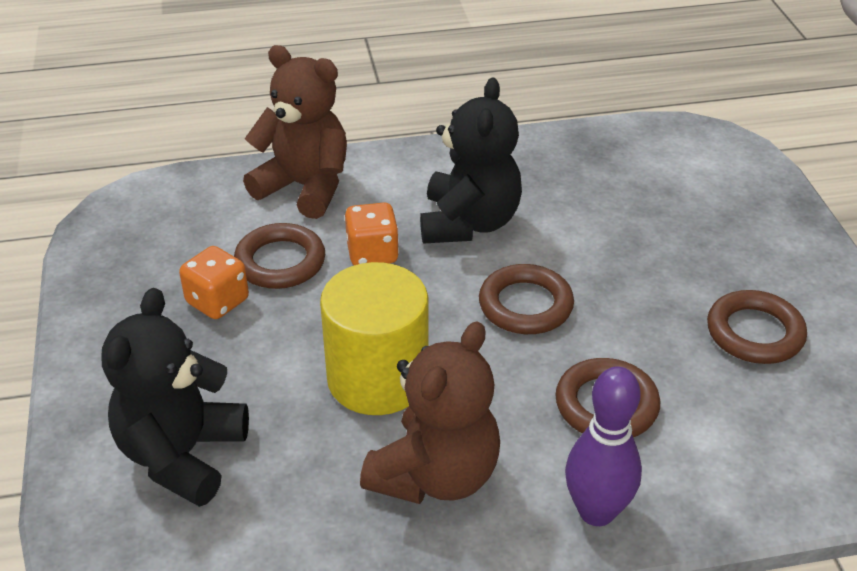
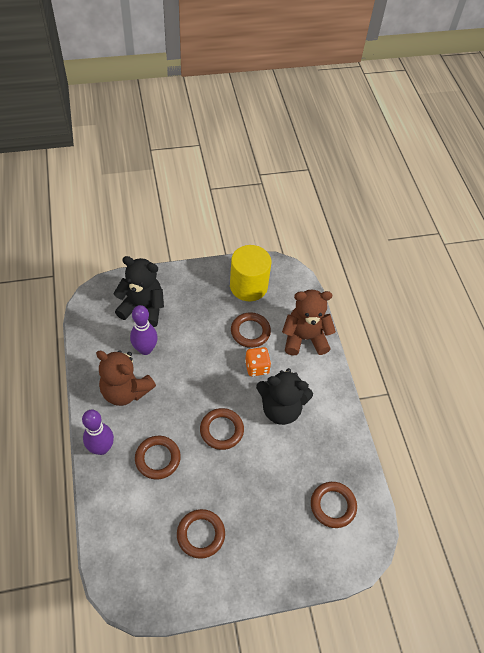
camera: 85 degrees right, 15 degrees up
orange dice [179,246,249,319] -> none
brown teddy bear [243,45,347,219] -> brown teddy bear turned 120 degrees counterclockwise [282,289,336,356]
yellow cylinder [320,262,428,415] -> yellow cylinder moved to [230,245,271,301]
none -> purple bowling pin [130,305,158,355]
none -> brown ring [311,482,357,528]

